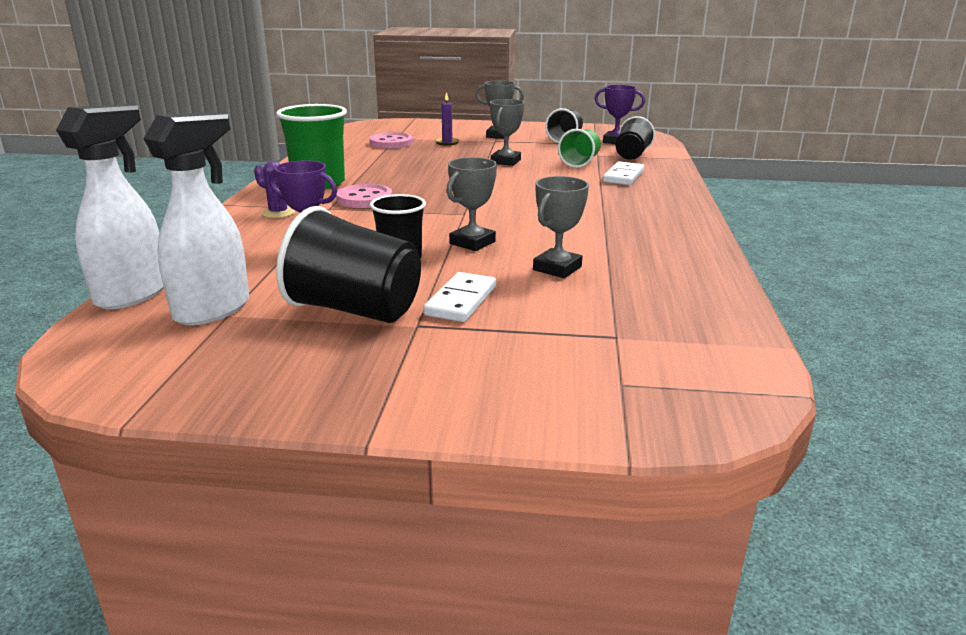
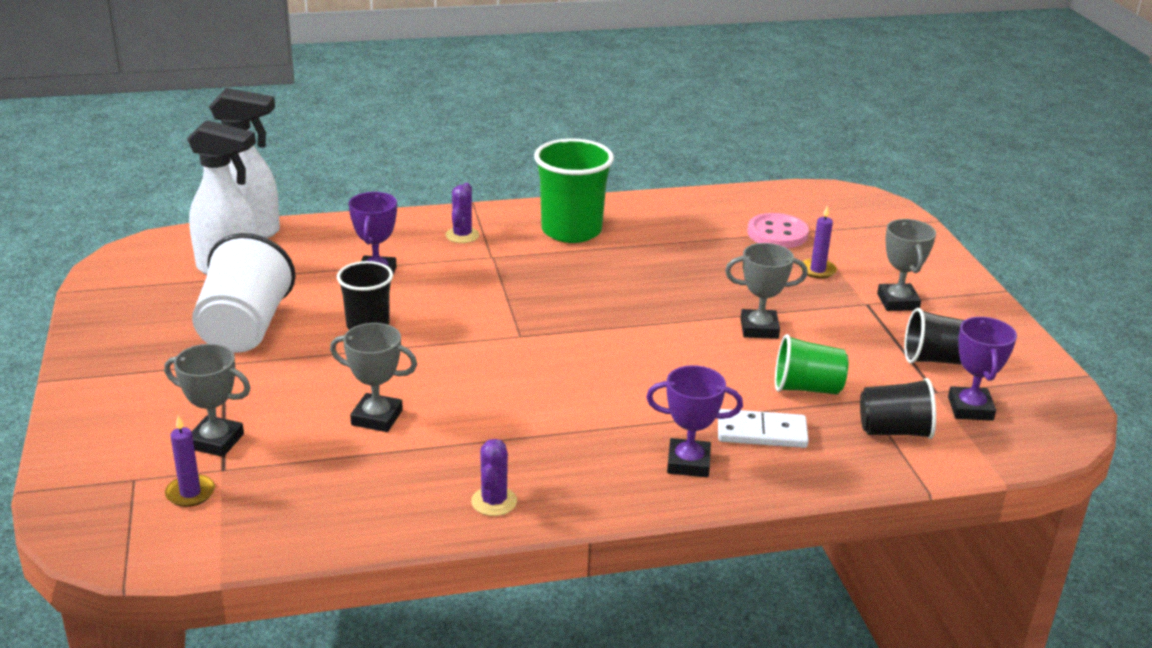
camera: 70 degrees right, 5 degrees up
black cup [276,206,421,323] -> white cup [192,233,296,353]
pink button [336,184,392,208] -> none
white domino [423,272,496,322] -> none
grey trophy [447,157,497,251] -> grey trophy moved to [164,344,251,457]
none -> purple candle [165,415,215,507]
none -> purple cactus [471,439,517,516]
none -> purple trophy [646,365,743,477]

